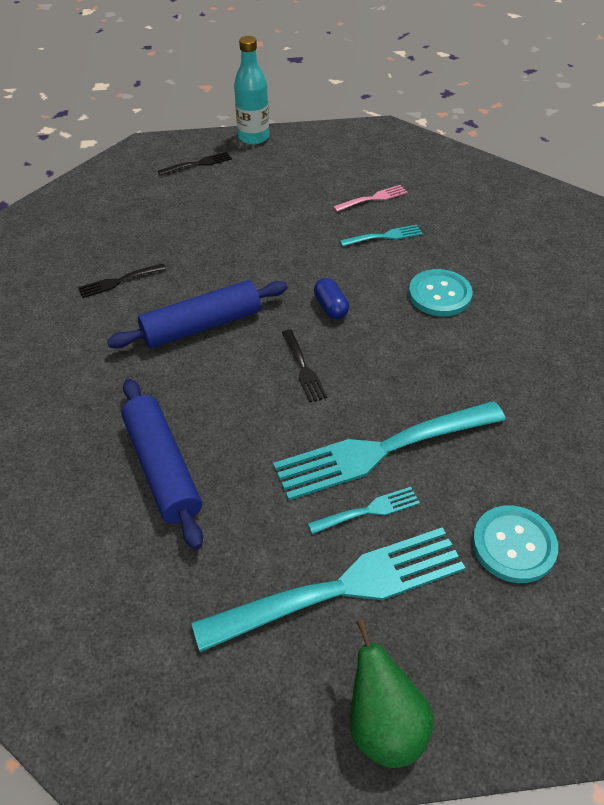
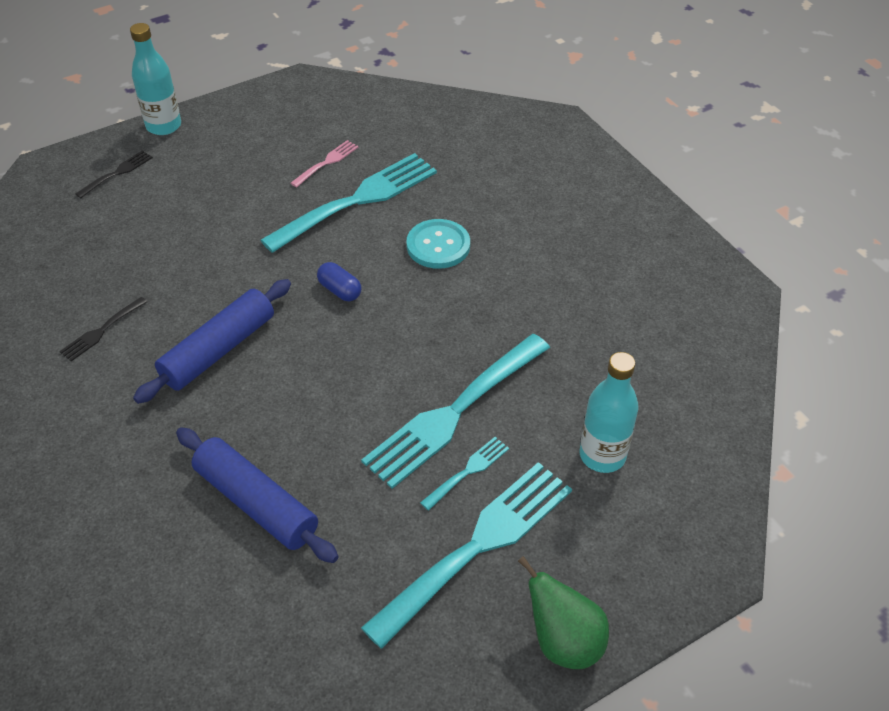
camera: 25 degrees left, 0 degrees up
black fork [282,329,327,402] -> none
turquoise fork [340,225,423,247] -> turquoise fork [260,153,437,253], size x2.24
turquoise button [472,505,558,583] -> turquoise bottle [580,352,639,473]

